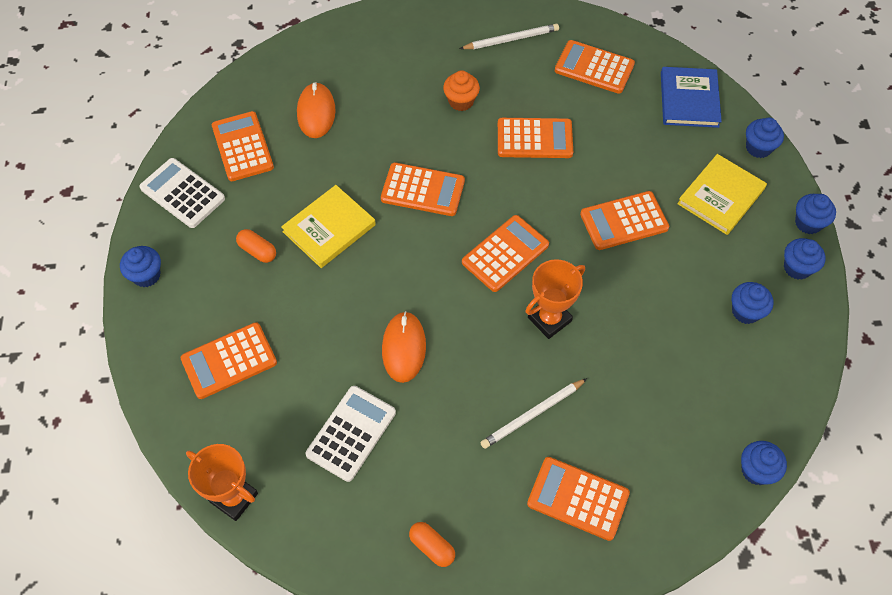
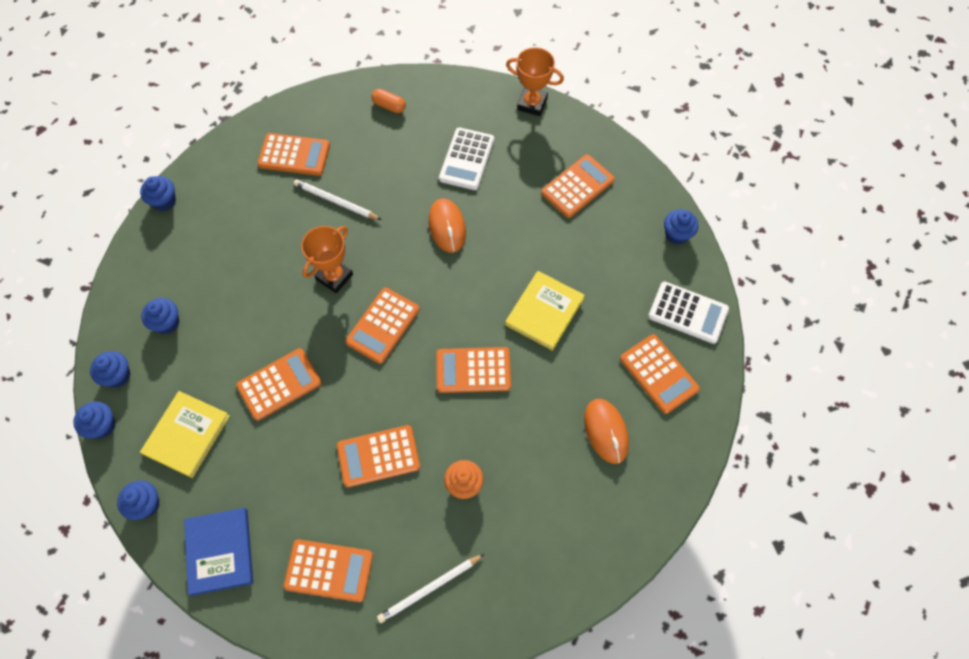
camera: 165 degrees right, 5 degrees up
orange capsule [236,229,276,263] -> none
white pencil [480,378,587,449] -> white pencil turned 105 degrees counterclockwise [294,179,381,220]

